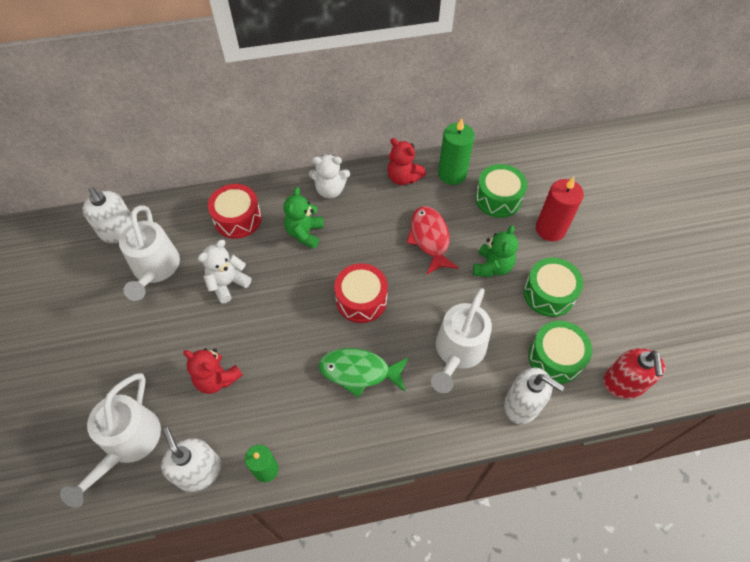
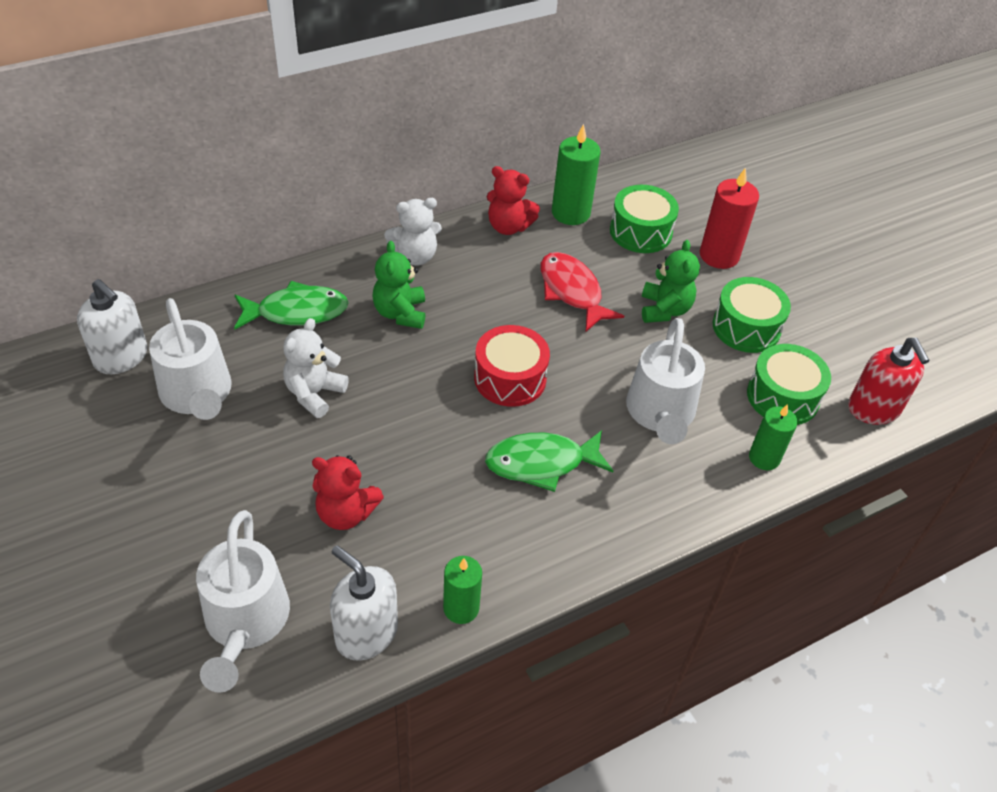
camera: 20 degrees left, 10 degrees down
red drum [208,184,262,239] -> green fish [234,281,349,330]
white soap dispenser [504,367,565,425] -> green candle [749,404,798,470]

